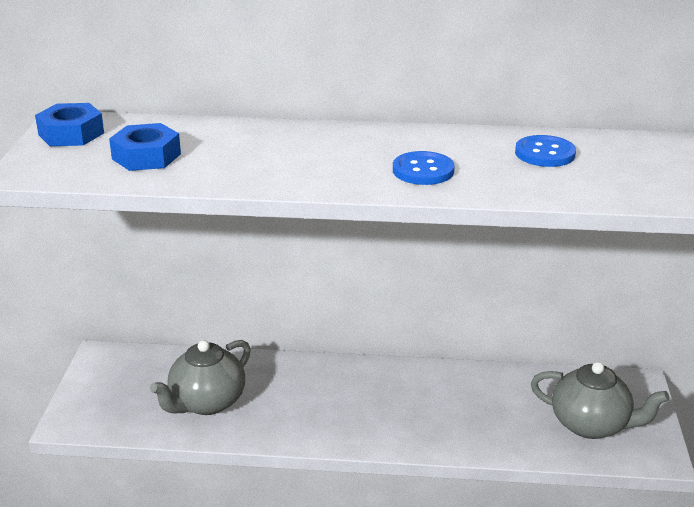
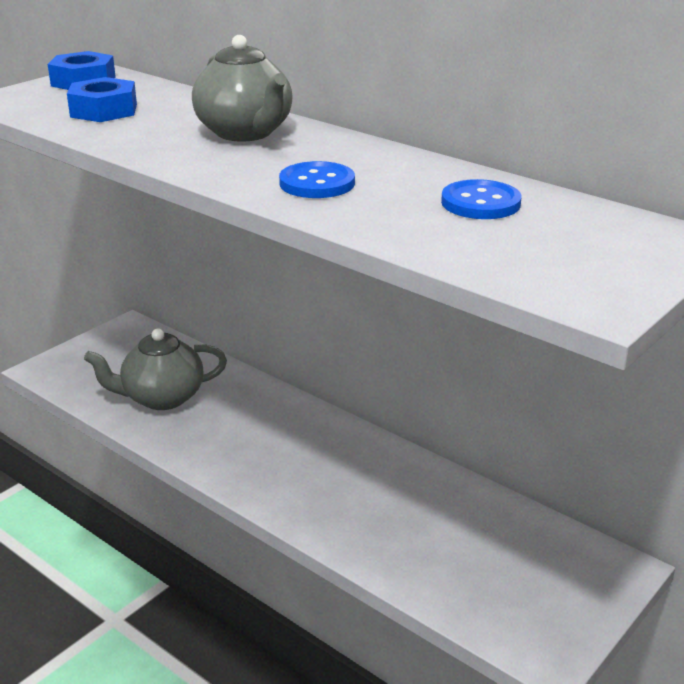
camera: 35 degrees right, 0 degrees up
grey teapot [531,362,669,439] -> grey teapot moved to [192,35,293,142]

